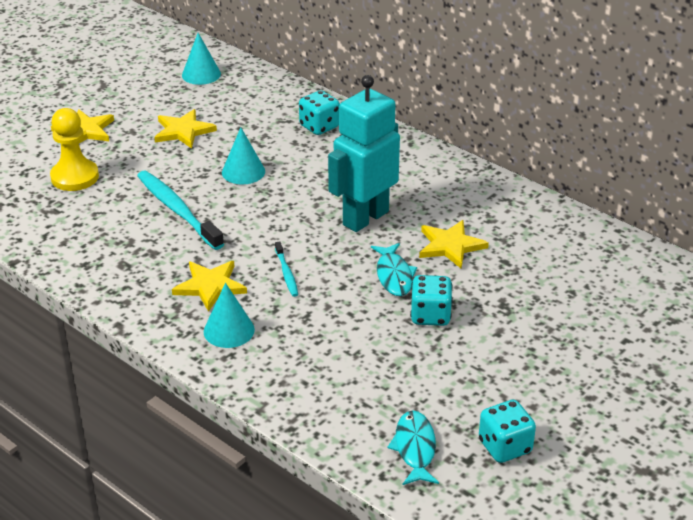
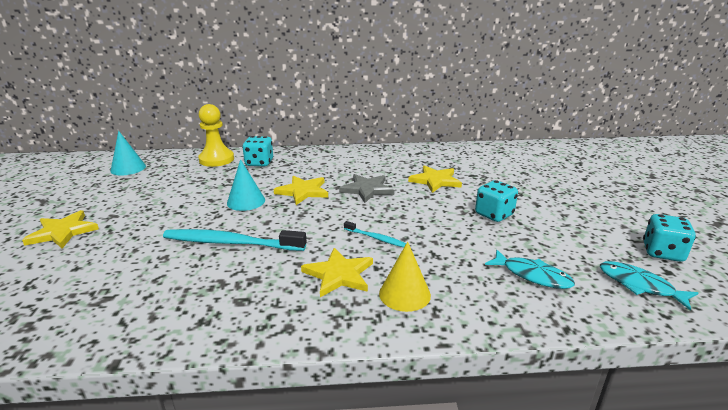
camera: 45 degrees left, 10 degrees down
yellow pawn [50,108,99,191] -> yellow pawn moved to [198,104,234,167]
yellow star [154,109,217,149] -> yellow star moved to [274,176,328,205]
turquoise cone [204,283,255,348] -> yellow cone [379,242,431,312]
turquoise robot [328,75,400,232] -> grey star [339,174,394,203]
turquoise fish [371,243,417,296] -> turquoise fish moved to [485,250,575,289]

